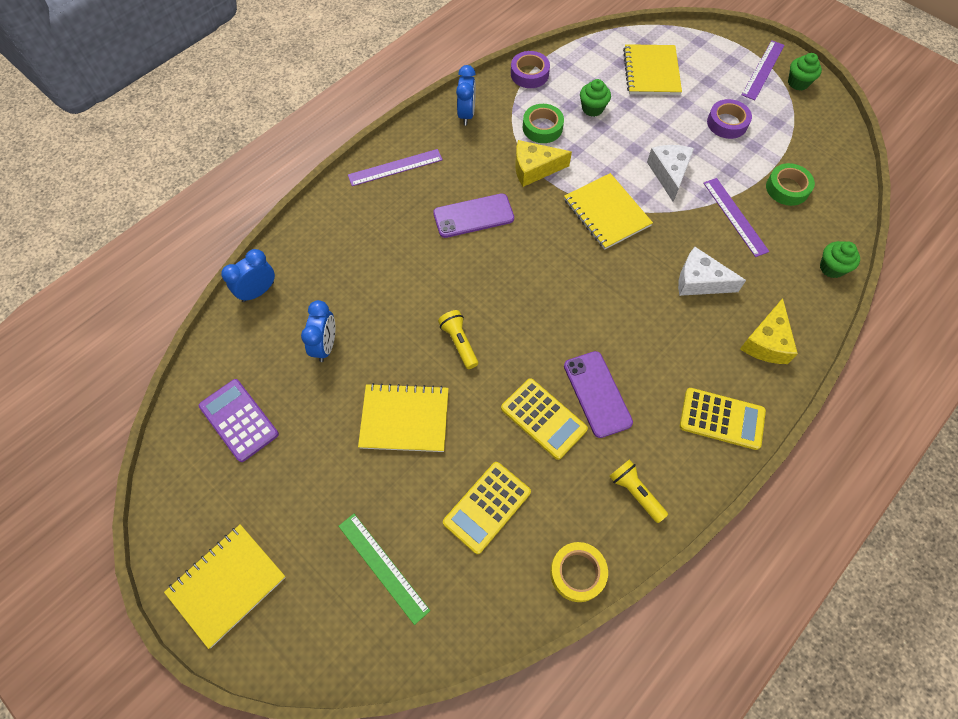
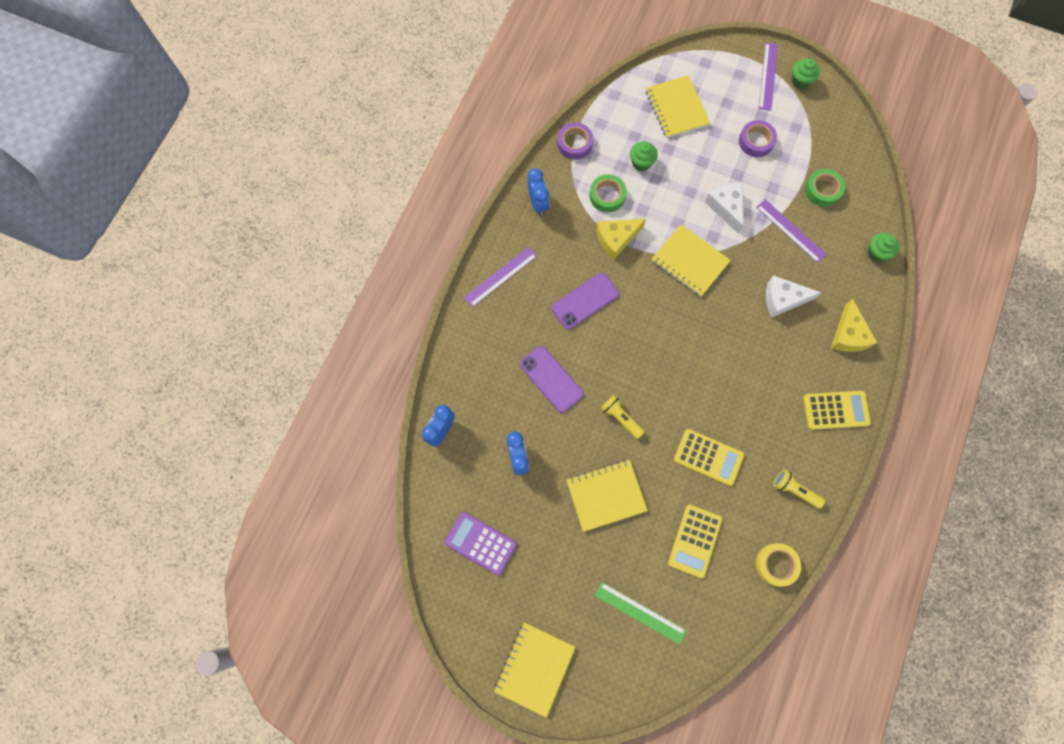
camera: 20 degrees left, 10 degrees up
purple phone [564,351,633,438] -> purple phone moved to [520,346,584,413]

